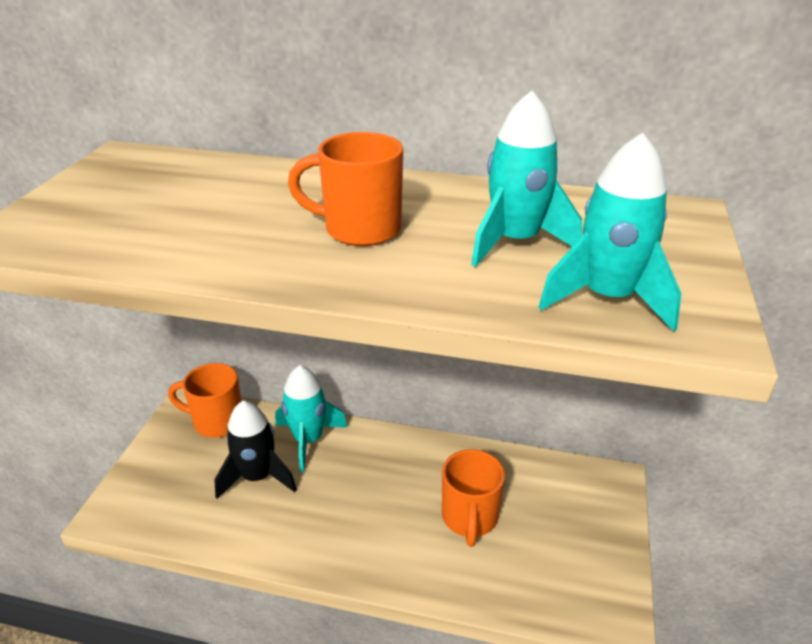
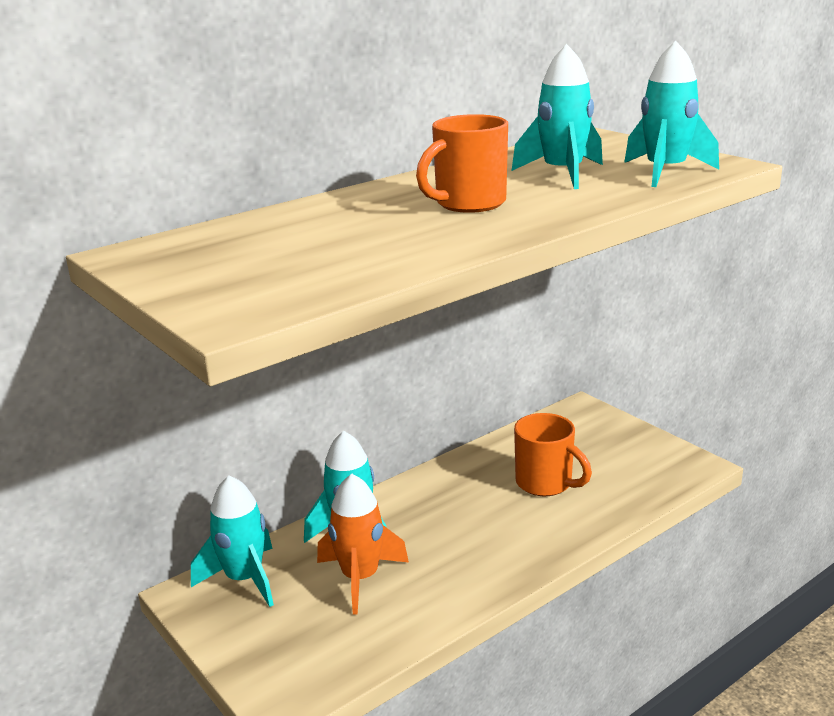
camera: 50 degrees left, 10 degrees down
orange mug [168,363,242,438] -> turquoise rocket [191,475,274,607]
black rocket [214,400,297,499] -> orange rocket [317,474,409,615]

